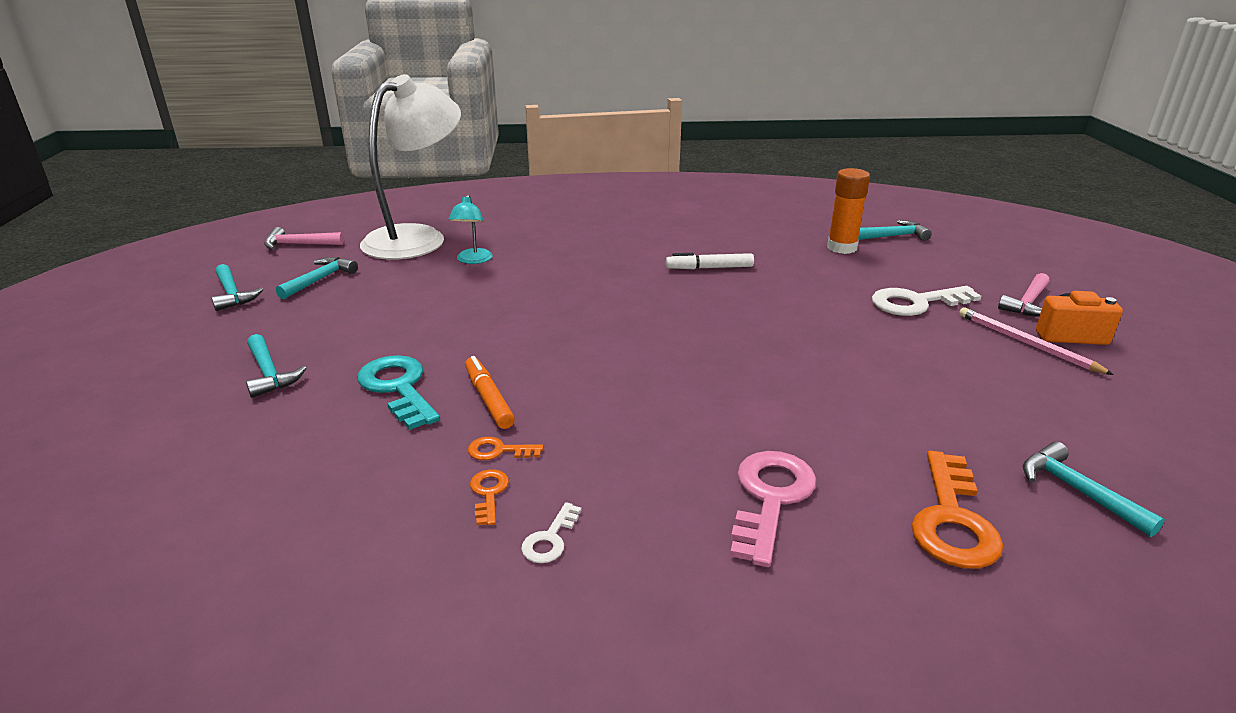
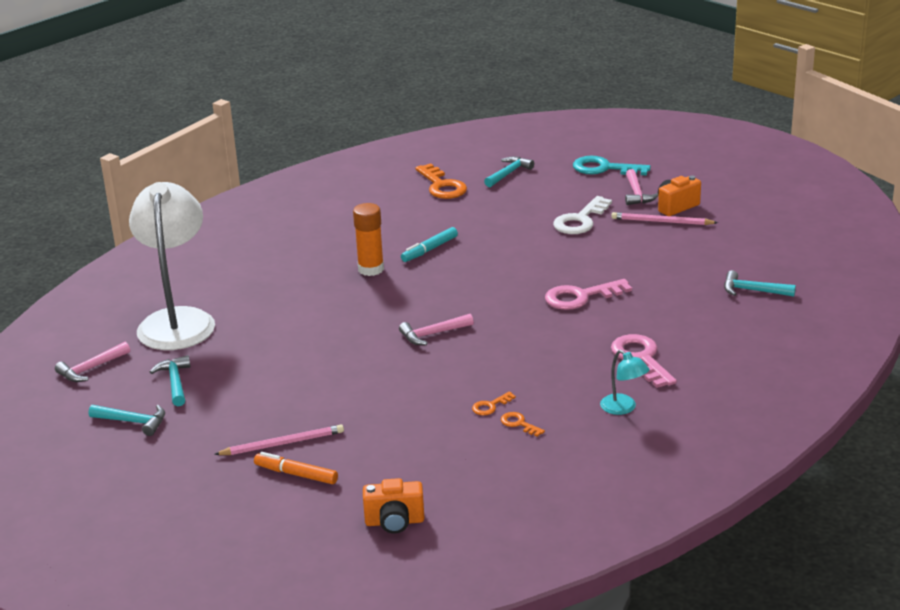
camera: 40 degrees left, 0 degrees up
turquoise hammer [246,334,306,398] -> pink pencil [214,424,344,455]
turquoise key [357,355,440,430] -> turquoise key moved to [573,156,651,175]
turquoise lamp [448,194,492,264] -> turquoise lamp moved to [600,350,649,415]
orange marker [465,356,515,429] -> orange marker moved to [254,452,338,484]
white key [521,502,582,563] -> none
white marker [666,253,754,269] -> turquoise marker [401,227,458,262]
orange glue stick [827,168,870,254] -> orange glue stick moved to [353,203,384,276]
orange key [911,451,1003,569] -> orange key moved to [415,163,467,199]
none -> orange camera [363,478,424,534]
none -> pink hammer [399,314,474,345]
none -> pink key [545,279,632,310]

